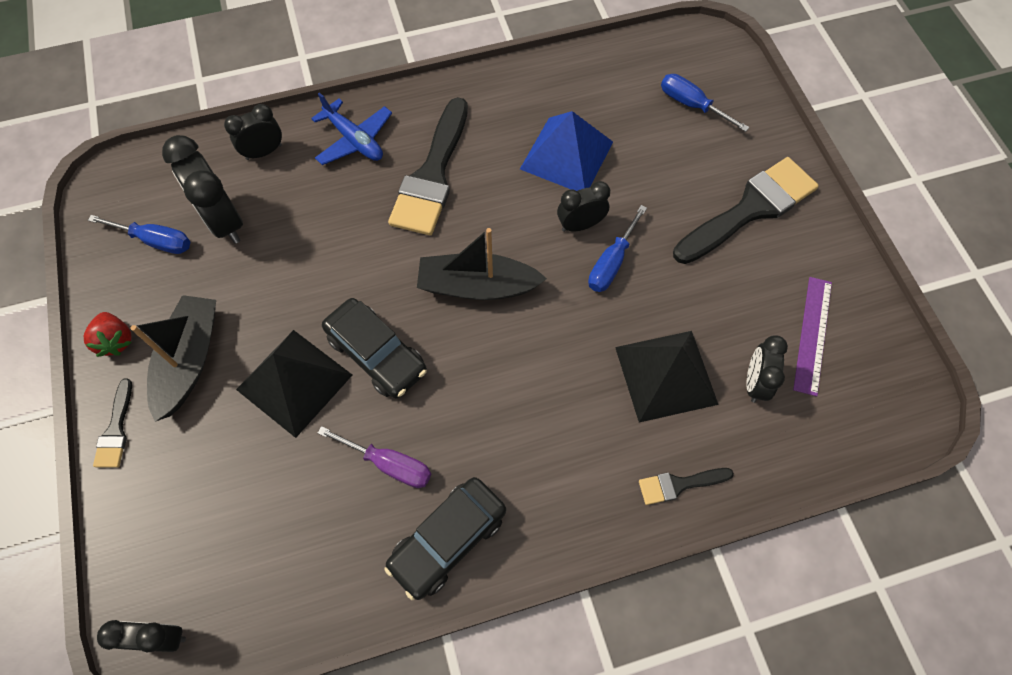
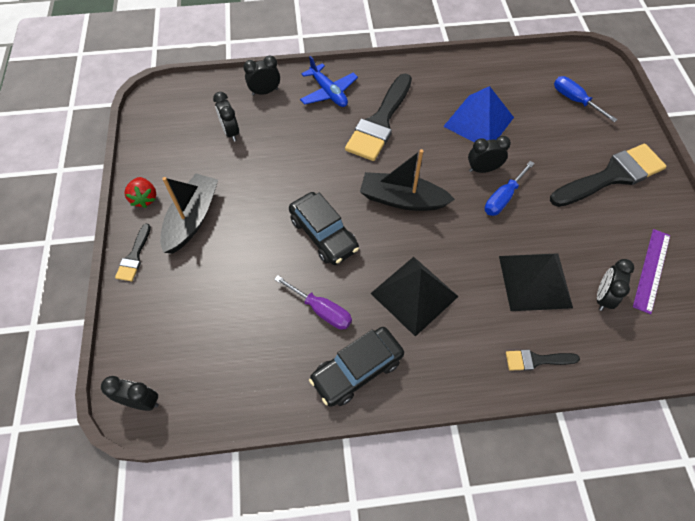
camera: 10 degrees right, 5 degrees down
blue screwdriver [88,215,190,254] -> none
black clock [162,135,243,244] -> black clock [213,92,239,142], size x0.61
black pyramid [236,330,352,438] -> black pyramid moved to [370,257,459,337]

